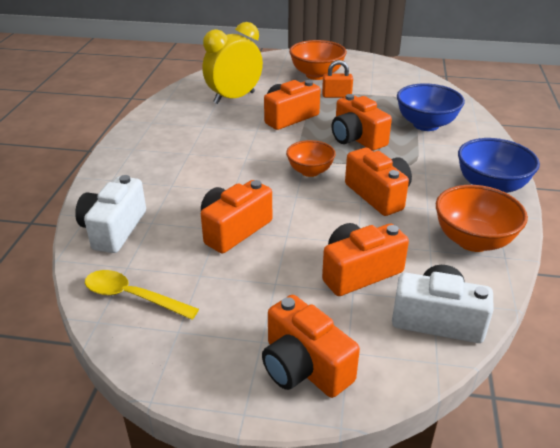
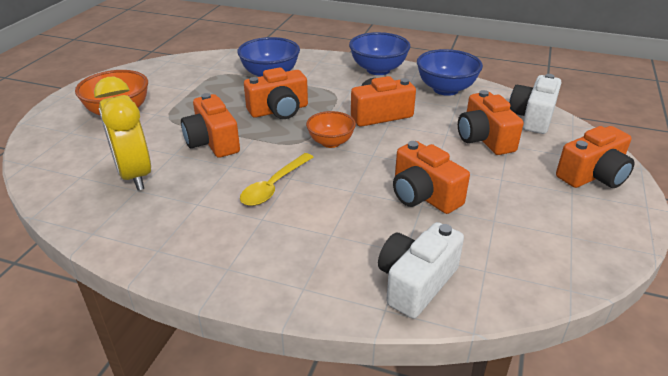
camera: 80 degrees left, 0 degrees up
white camera [75,175,146,253] -> white camera turned 105 degrees clockwise [378,222,464,319]
yellow spoon [85,270,199,320] -> yellow spoon moved to [240,153,313,206]
orange padlock [322,60,353,98] -> none
orange bowl [436,185,528,252] -> blue bowl [417,49,483,96]

